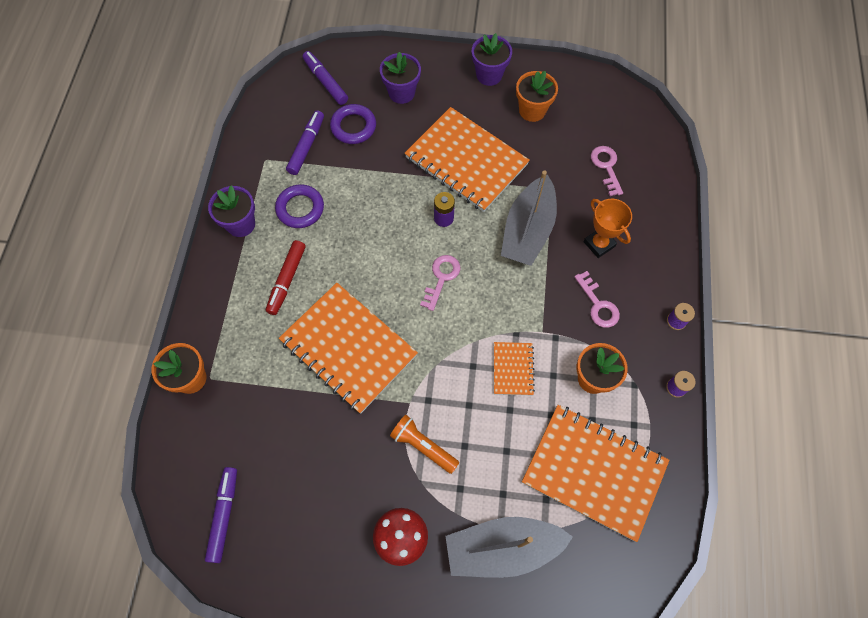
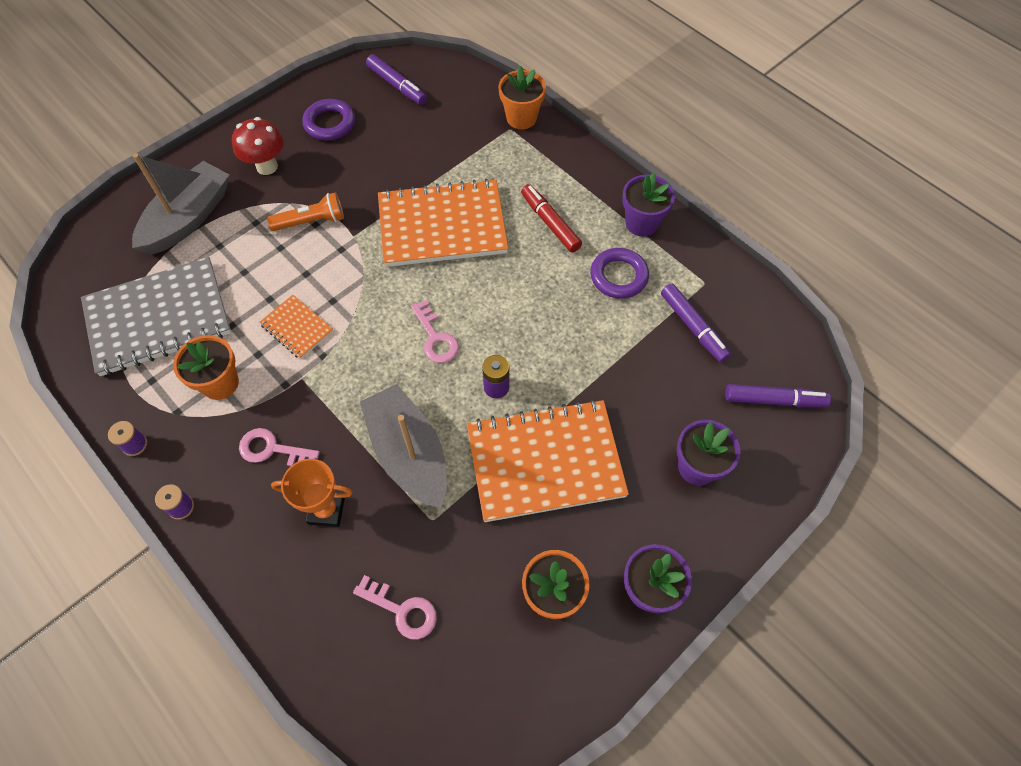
camera: 130 degrees right, 5 degrees down
purple ring [330,104,376,144] -> purple ring moved to [302,99,355,140]
orange notebook [522,405,669,542] -> grey notebook [81,257,231,376]

